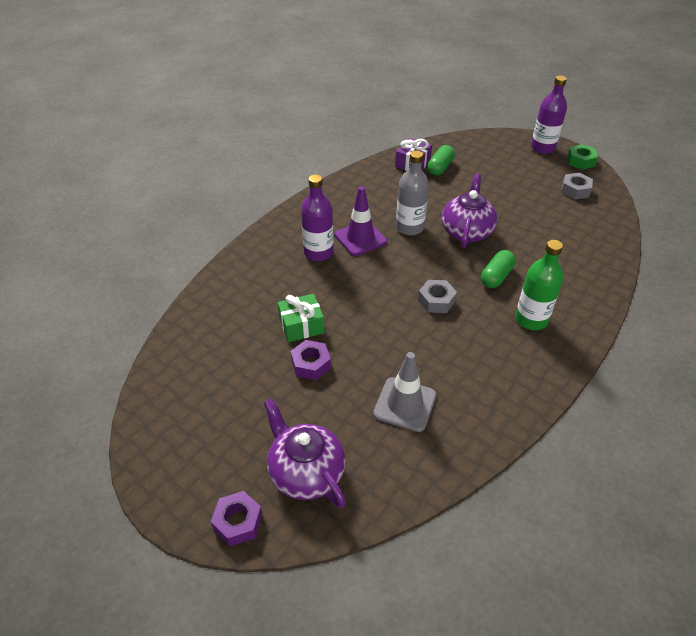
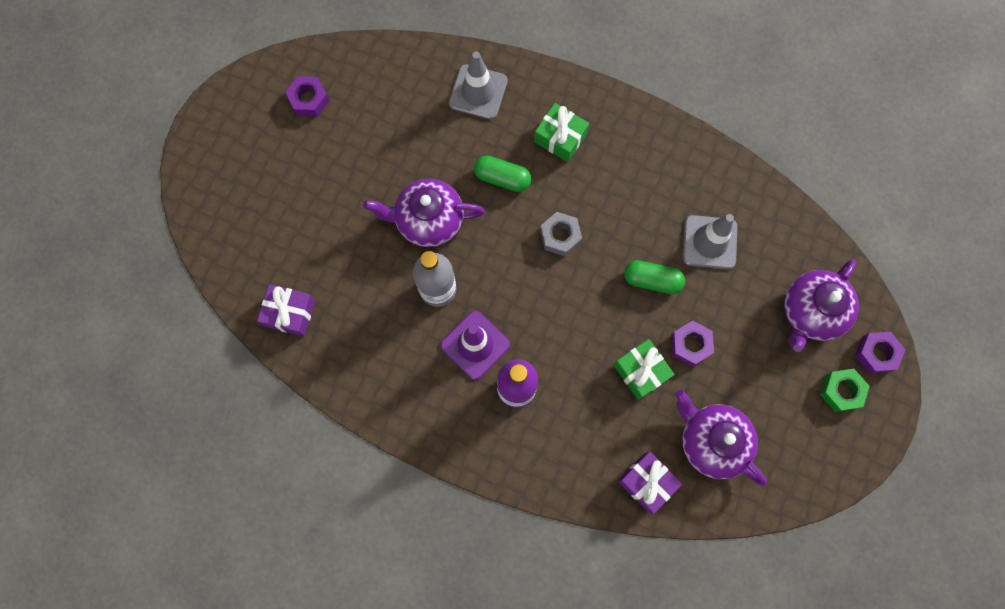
camera: 105 degrees left, 30 degrees up
green capsule [427,145,455,175] -> green capsule moved to [624,260,685,294]
green bottle [515,240,563,330] -> green gift [534,103,589,162]
purple bottle [531,75,567,154] -> none
grey nut [561,173,593,200] -> purple nut [285,76,329,117]
green nut [567,144,598,170] -> green nut moved to [820,369,870,412]
none -> grey traffic cone [449,51,508,119]
none -> purple gift [618,452,682,514]
none -> purple teapot [675,390,767,486]

